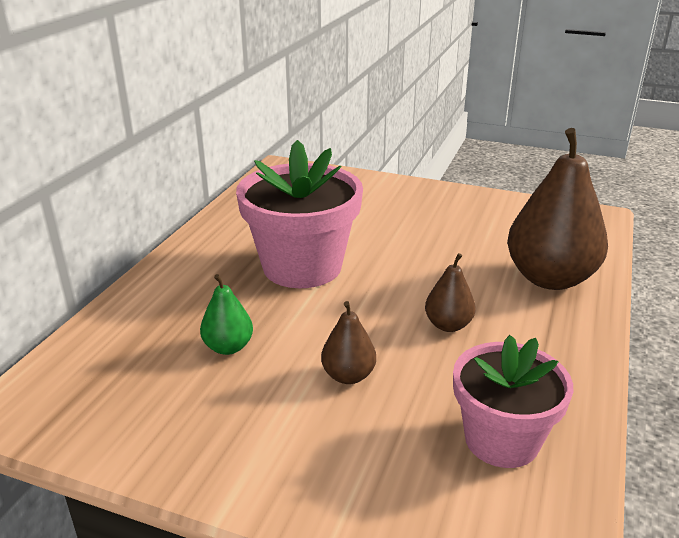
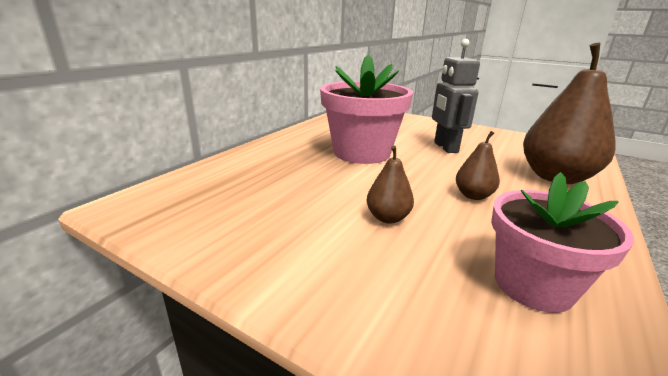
camera: 10 degrees right, 5 degrees down
green pear [200,274,253,355] -> none
none -> grey robot [432,39,480,153]

